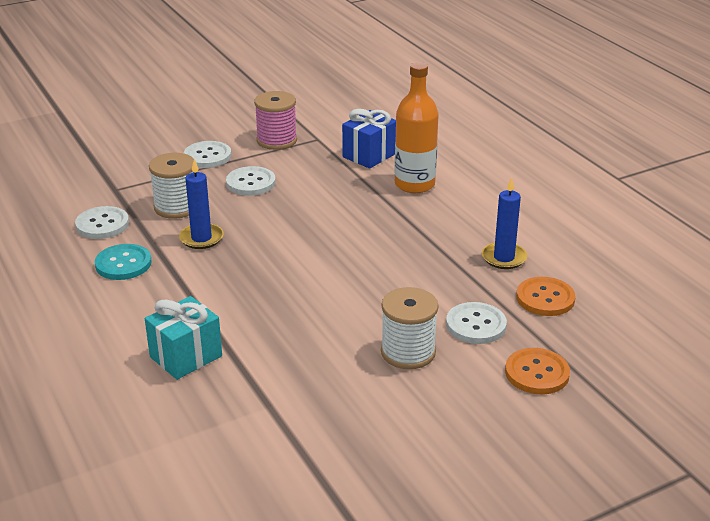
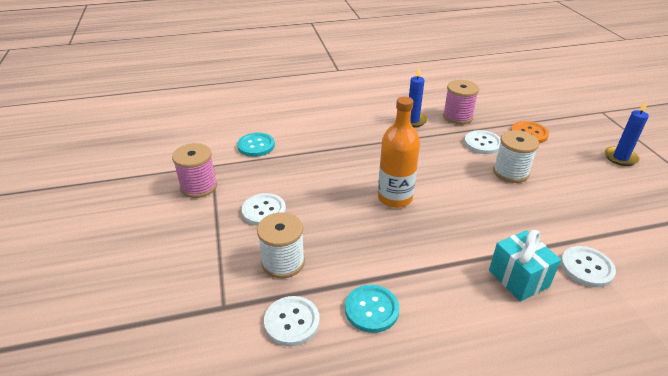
camera: 75 degrees left, 5 degrees up
blue candle [179,159,224,249] -> blue candle moved to [605,100,649,166]
white button [184,141,231,168] -> white button moved to [561,246,616,287]
blue gift [342,109,396,169] -> turquoise button [237,133,275,157]
orange bottle [394,62,439,193] -> orange bottle moved to [378,97,420,208]
orange button [516,277,576,316] -> pink spool [443,80,479,124]

